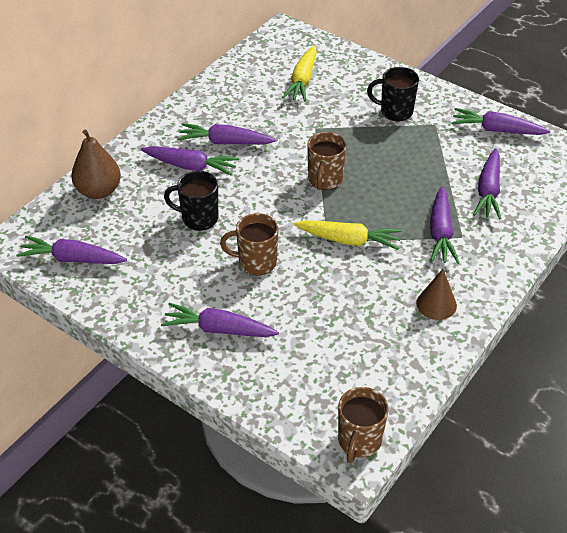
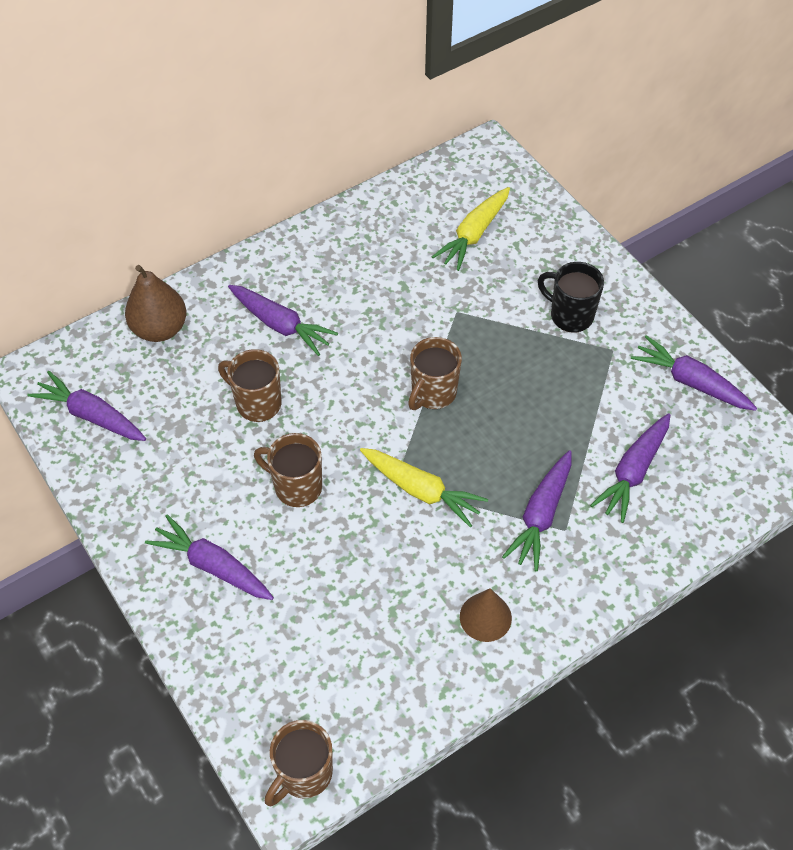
camera: 20 degrees right, 10 degrees up
black mug [164,171,218,231] -> brown mug [218,349,282,422]
purple carrot [177,123,276,145] -> none

